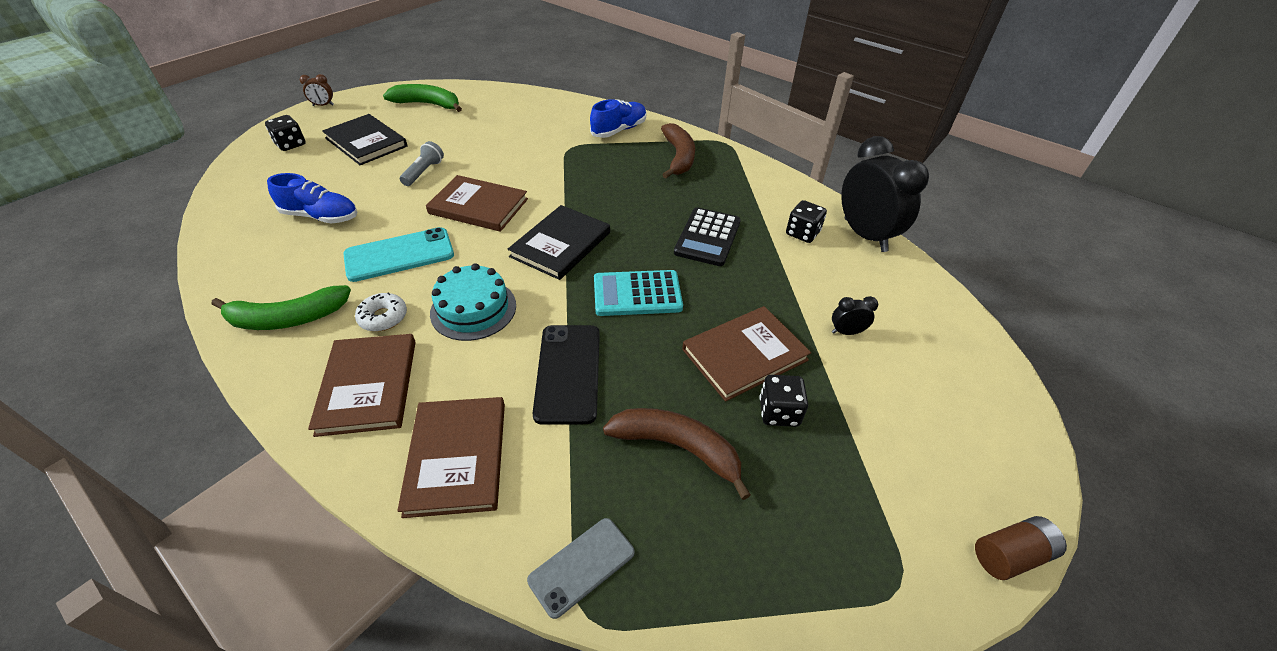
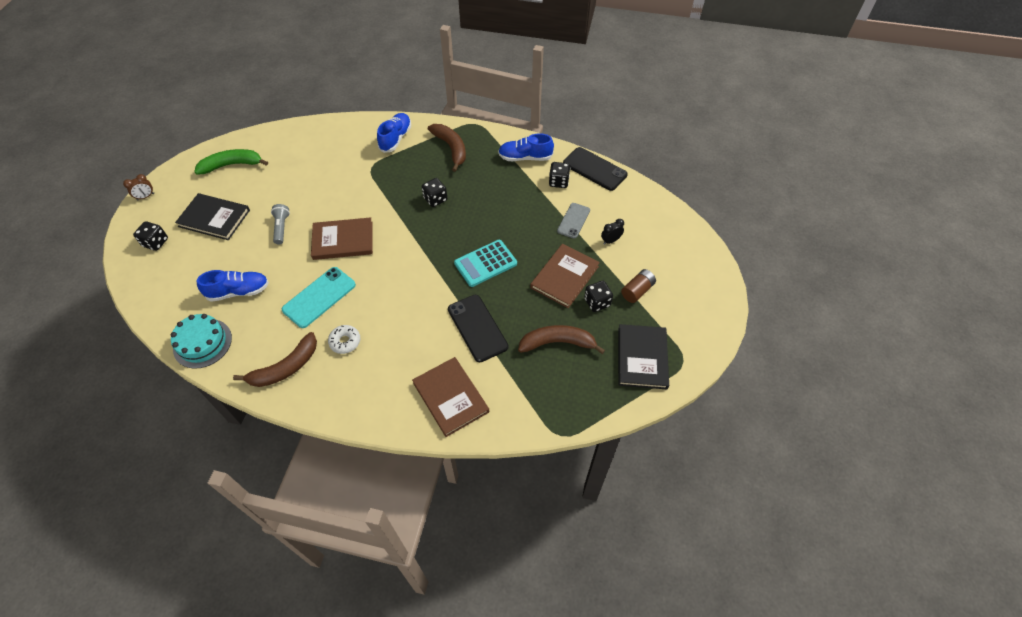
camera: 25 degrees left, 10 degrees up
green banana [212,285,351,330] -> brown banana [233,332,317,387]
brown book [308,334,416,437] -> none
turquoise cake [430,263,516,341] -> turquoise cake moved to [171,314,232,369]
black book [508,205,610,280] -> black book moved to [618,324,669,389]
grey phone [527,518,635,619] -> grey phone moved to [557,203,590,239]
black calculator [674,207,741,266] -> none
black clock [841,136,929,252] -> black phone [563,147,628,191]
brown battery [975,516,1067,580] -> brown battery moved to [621,269,656,303]
none -> black dice [422,178,447,207]
none -> blue shoe [498,133,554,161]

